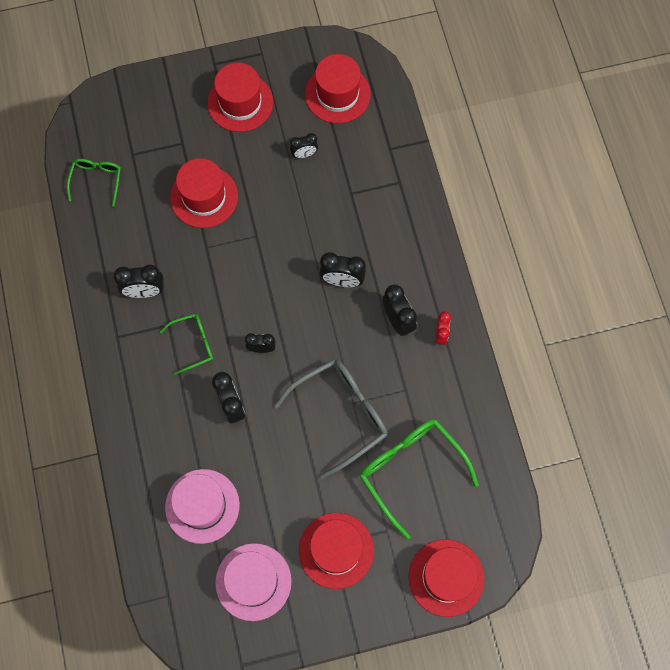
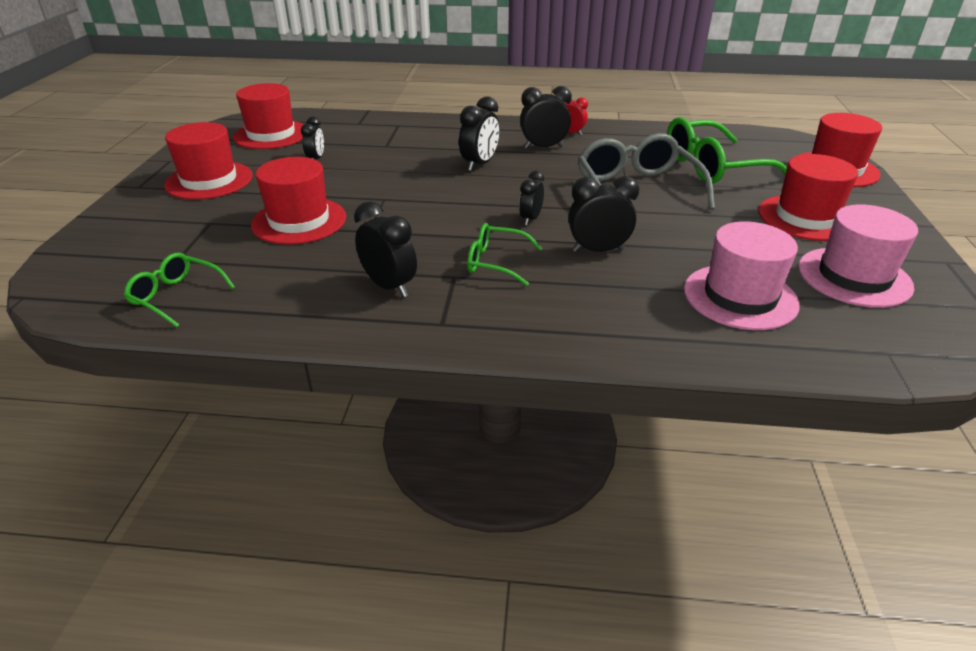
camera: 70 degrees left, 35 degrees down
black clock [113,265,164,298] -> black clock turned 60 degrees counterclockwise [354,201,417,297]
green glasses [160,314,213,375] -> green glasses turned 75 degrees counterclockwise [467,223,542,286]

